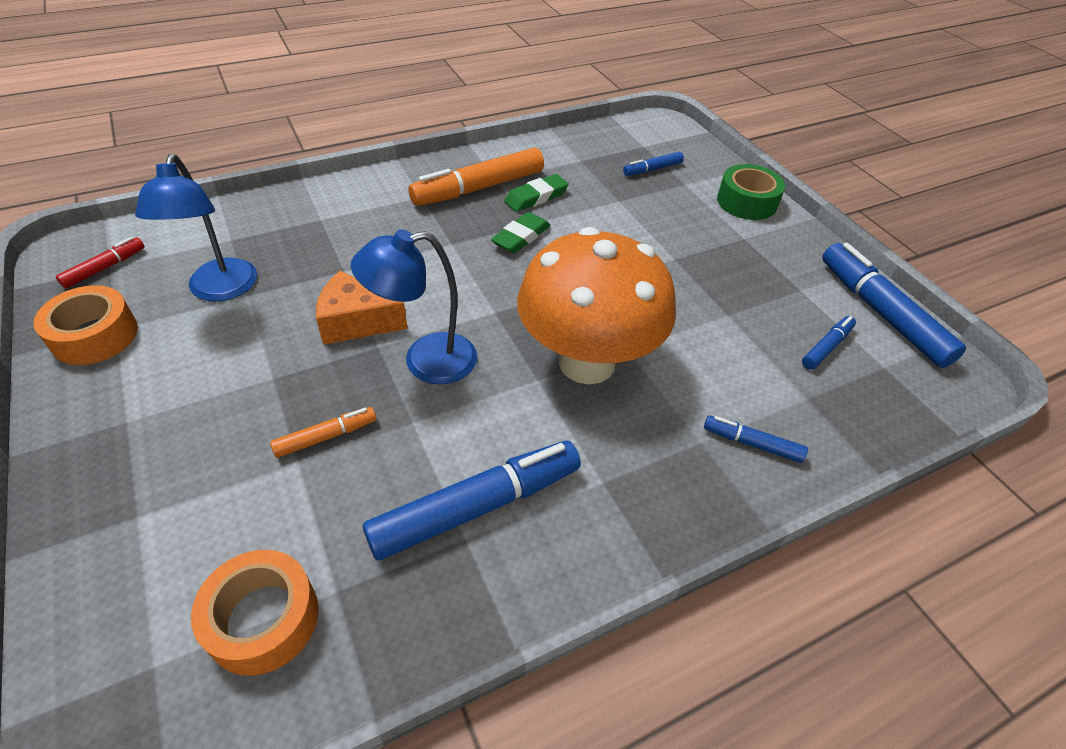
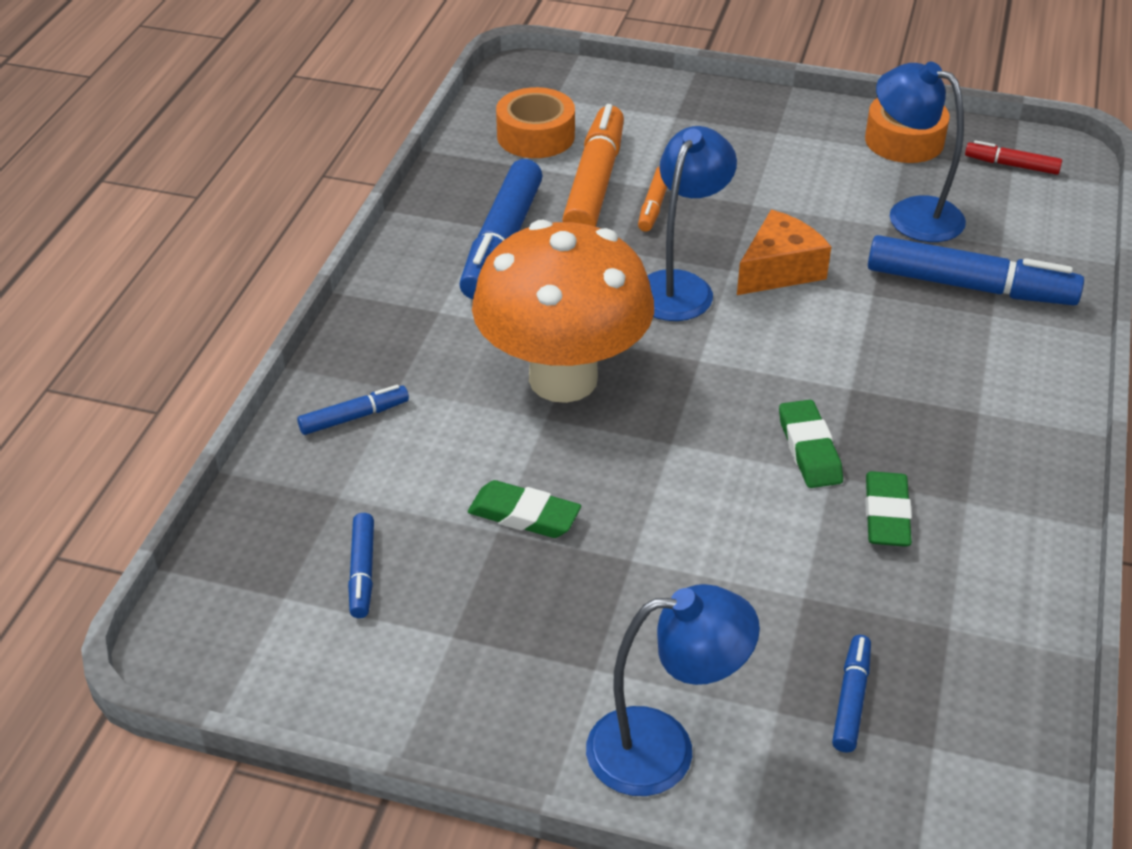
camera: 135 degrees right, 5 degrees down
red marker [56,237,145,289] -> red marker turned 120 degrees clockwise [965,140,1062,175]
orange marker [408,147,544,206] -> orange marker moved to [562,104,624,227]
green tape [717,164,785,220] -> blue lamp [586,584,760,796]
blue marker [822,243,966,368] -> blue marker moved to [868,235,1084,305]
none -> green eraser [468,480,581,538]

